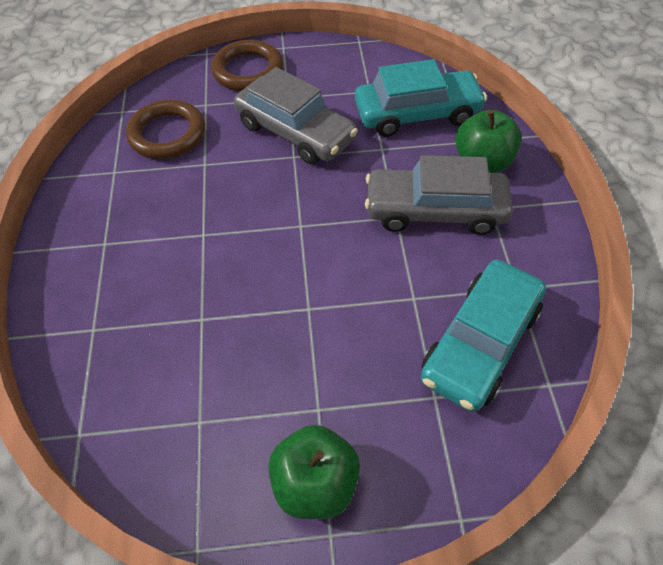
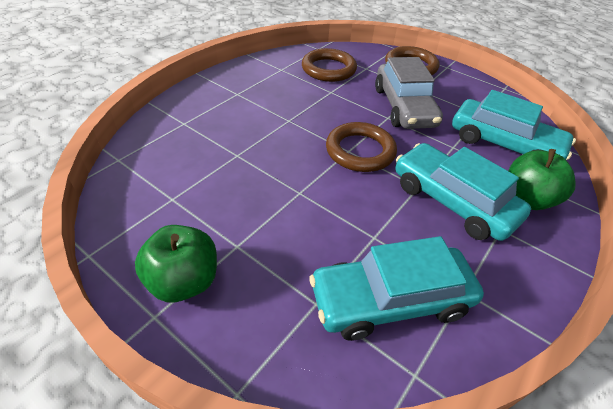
camera: 40 degrees right, 10 degrees down
grey car [365,155,513,235] -> turquoise car [395,143,531,241]
none -> brown ring [326,122,397,172]

